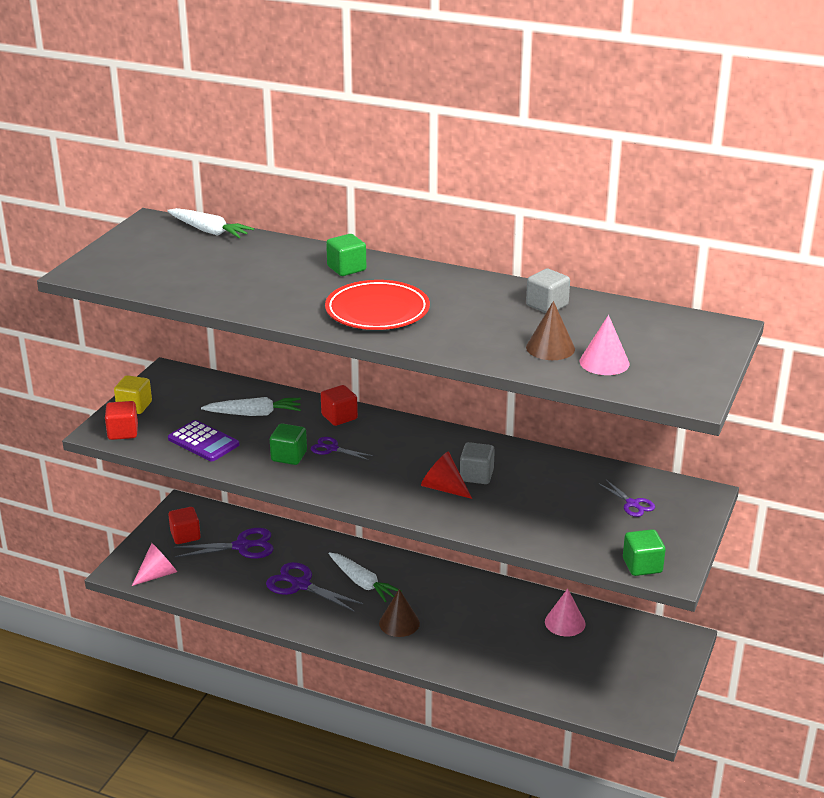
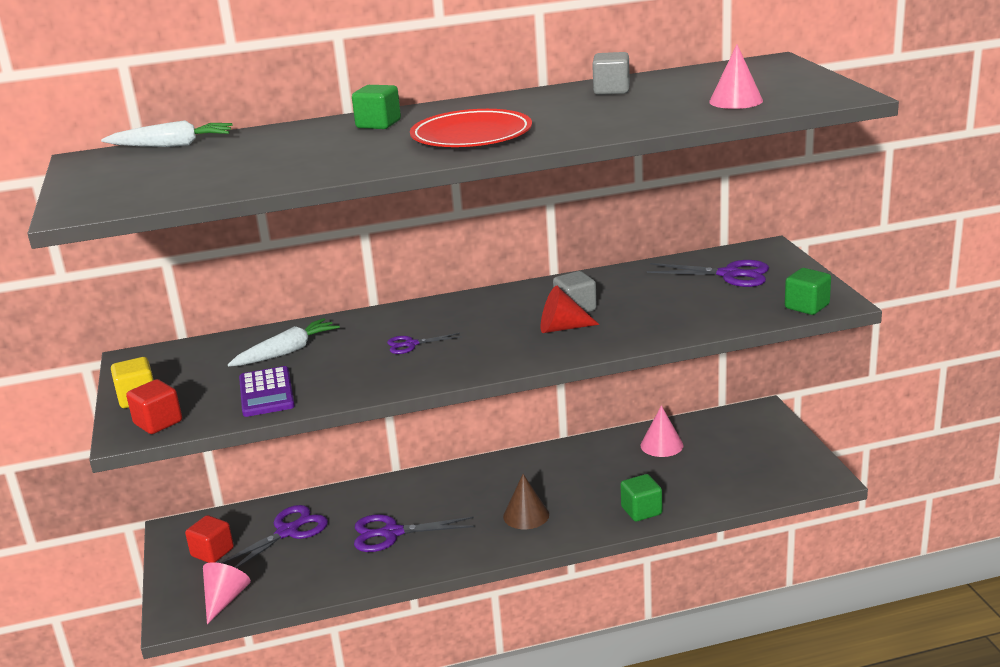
camera: 35 degrees left, 5 degrees down
purple calculator [168,420,239,461] -> purple calculator turned 75 degrees clockwise [239,366,295,417]
green cube [270,423,307,465] -> green cube moved to [620,474,662,522]
red cube [321,385,358,426] -> none
white carrot [329,552,402,602] -> none
brown cone [526,301,575,360] -> none
purple scissors [598,480,655,517] -> purple scissors [647,260,769,287], size x1.74

